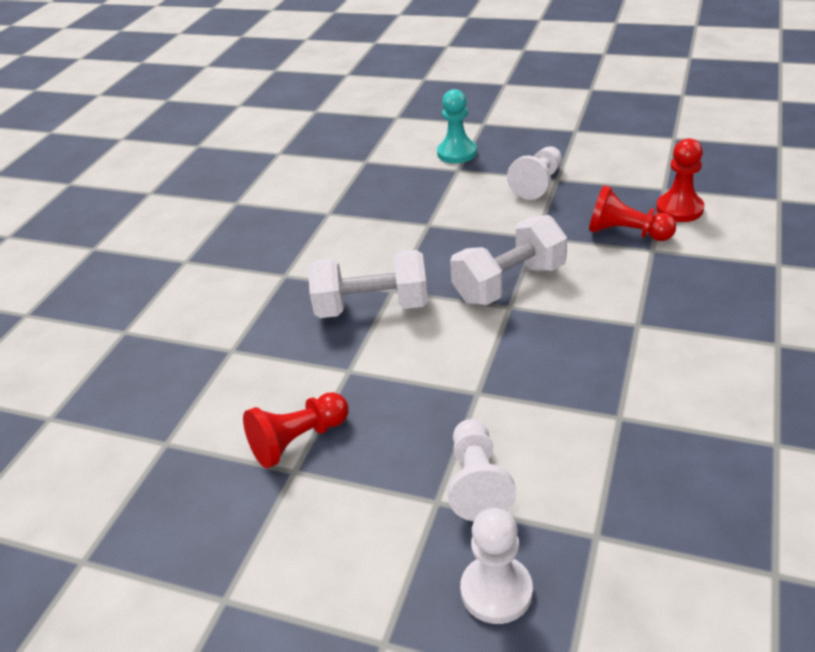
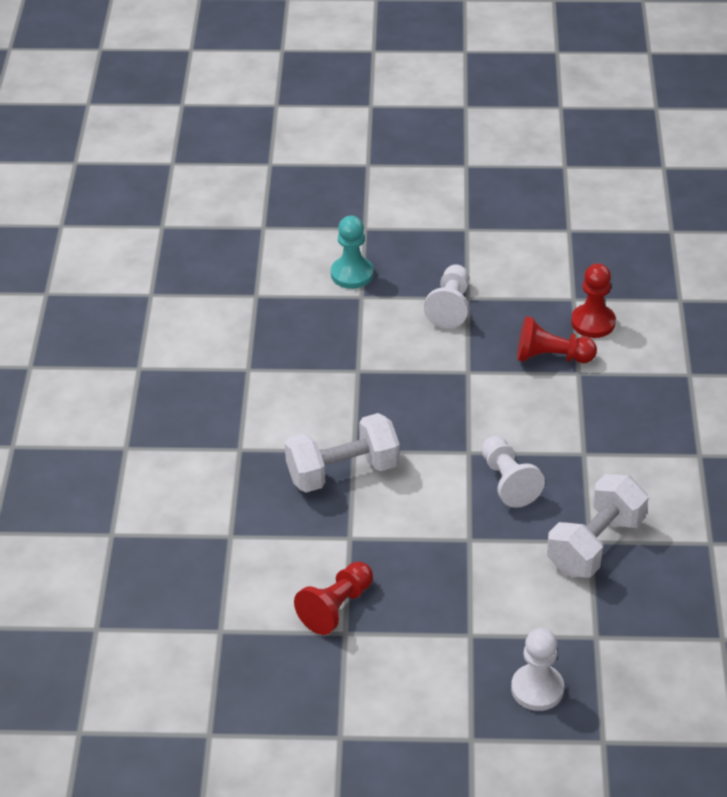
camera: 20 degrees left, 5 degrees up
white pawn [448,419,516,522] -> white pawn moved to [481,436,545,508]
white dumbbell [450,215,567,305] -> white dumbbell moved to [547,474,648,578]

